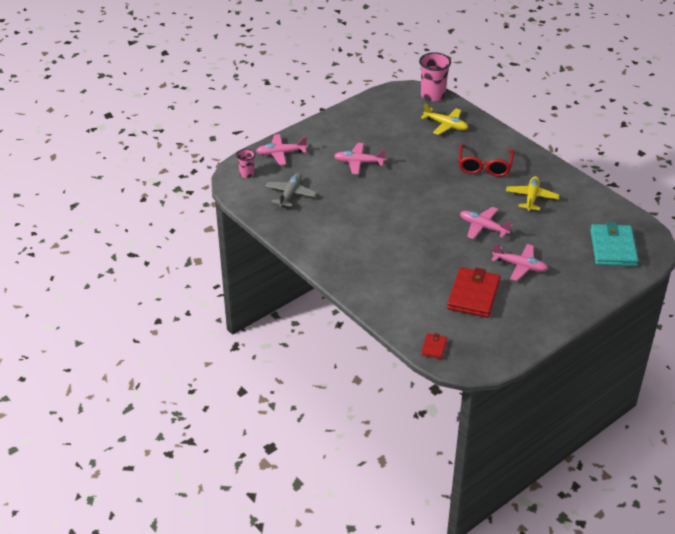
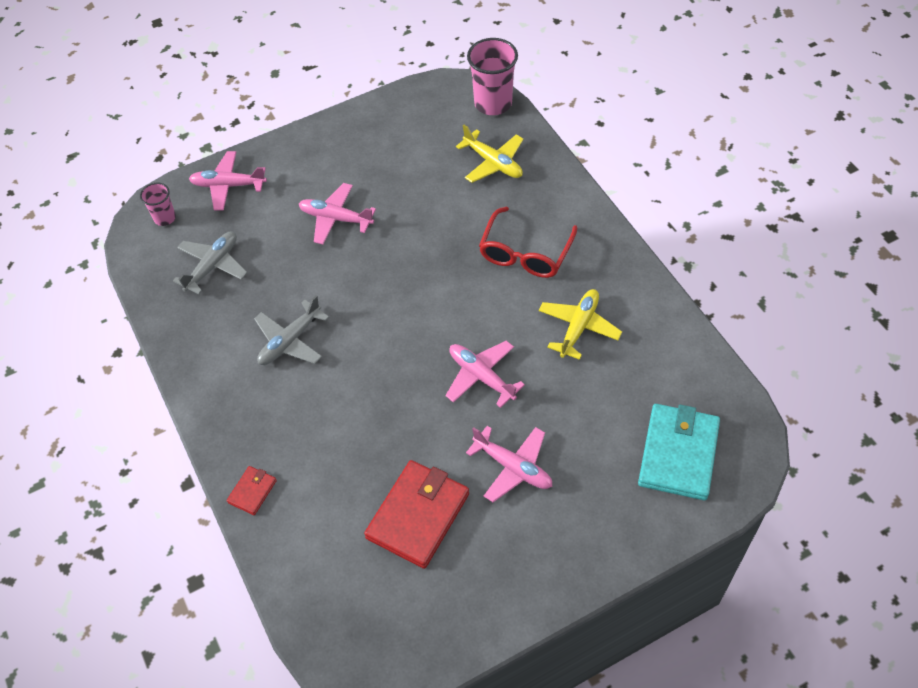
camera: 15 degrees right, 15 degrees up
red wallet [421,333,447,359] -> red wallet moved to [227,466,277,515]
none -> grey plane [254,295,329,365]

